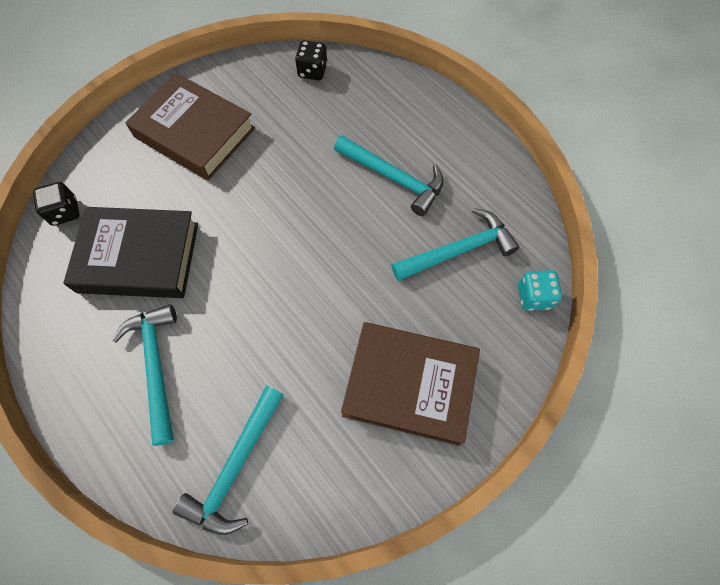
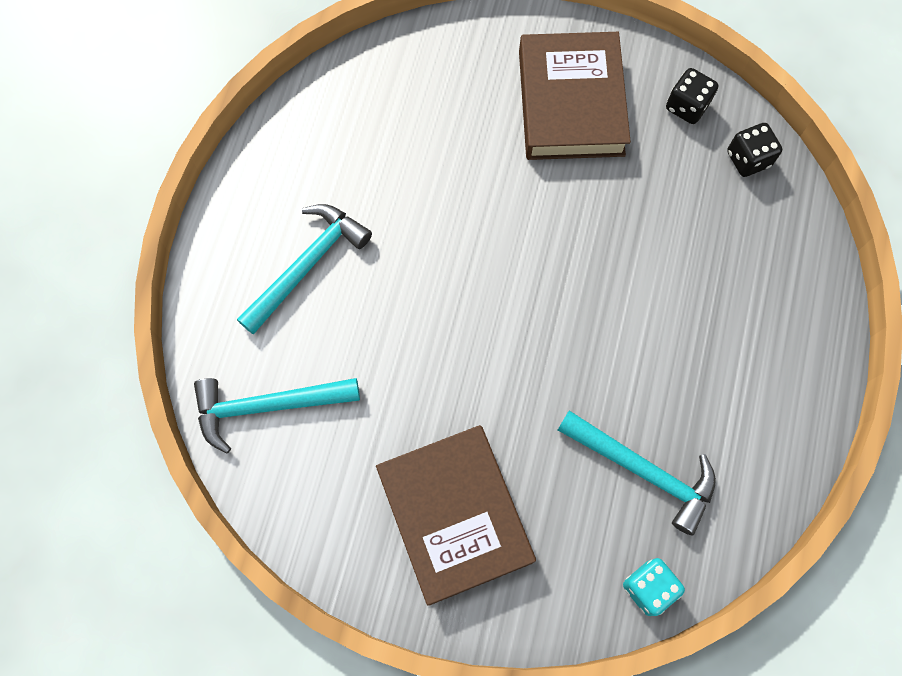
camera: 55 degrees right, 5 degrees up
black dice [33,182,79,226] -> black dice moved to [666,68,718,124]
black book [63,207,198,298] -> none
turquoise hammer [334,135,444,216] -> none

